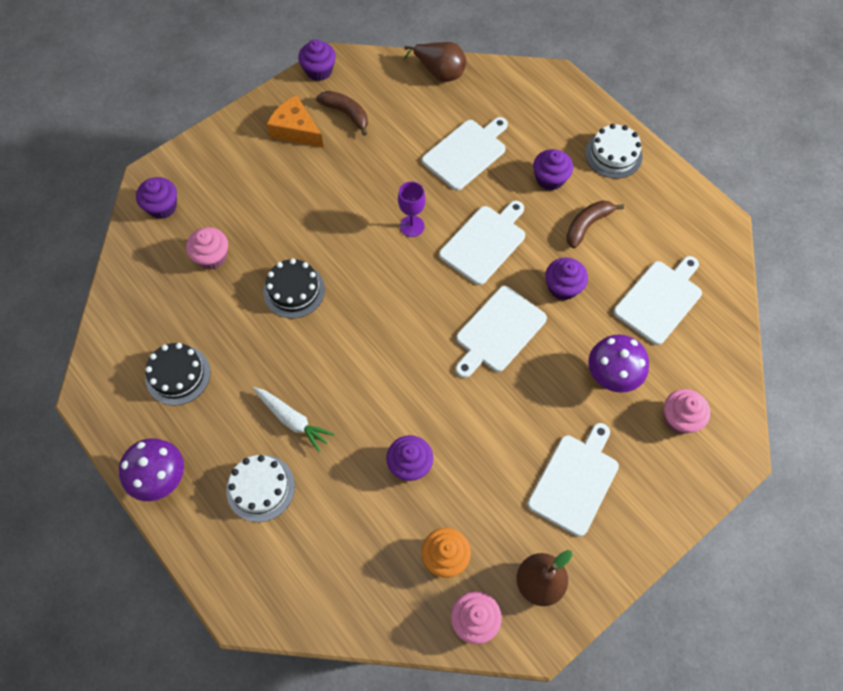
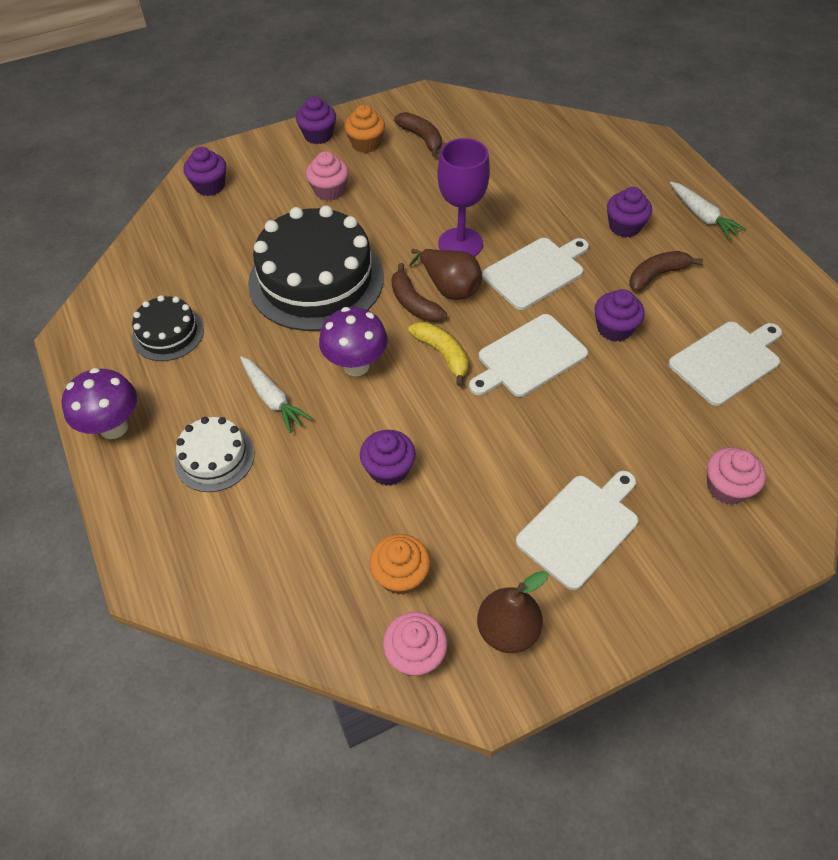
camera: 15 degrees right, 10 degrees down
pink cupcake [186,227,228,270] -> pink cupcake moved to [306,151,349,201]
black cake [263,258,325,318] -> black cake [248,206,384,331], size x2.00
orange cheese [267,95,324,148] -> orange cupcake [344,105,385,153]
purple cupcake [298,39,336,81] -> purple cupcake moved to [296,96,336,144]
purple goblet [398,181,426,237] -> purple goblet [437,138,490,257], size x1.64
brown pear [403,42,466,82] -> brown pear moved to [409,249,482,300]
white cutting board [422,117,508,190] -> none
white cake [585,124,643,179] -> white carrot [670,182,746,240]
purple mushroom [588,334,649,393] -> purple mushroom moved to [319,307,388,376]
none -> brown banana [391,263,447,322]
none -> yellow banana [408,322,469,386]

